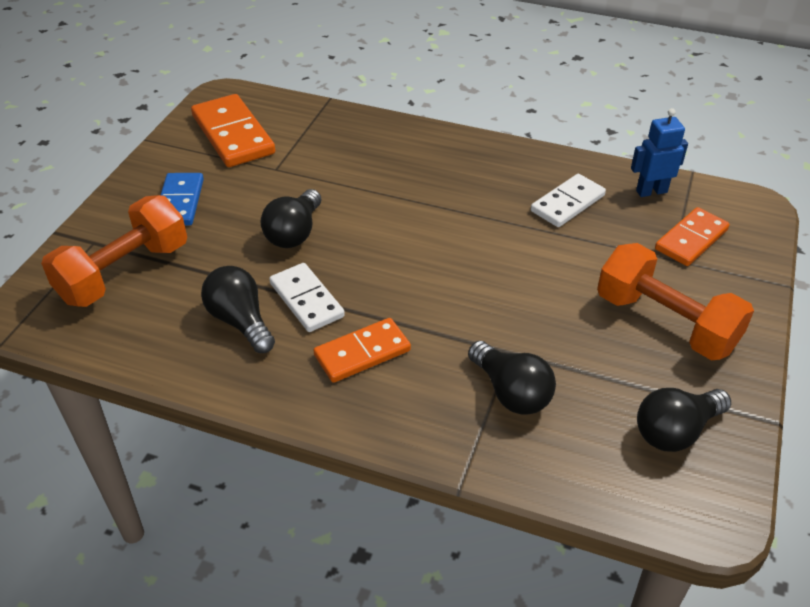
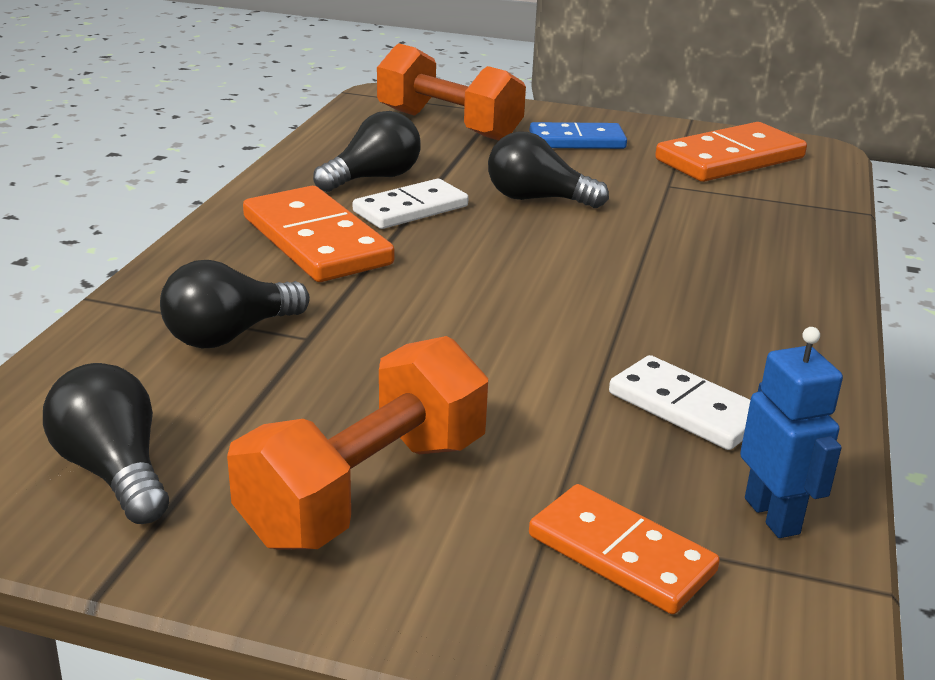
camera: 85 degrees right, 15 degrees down
orange domino [314,318,411,383] -> orange domino [243,186,395,282], size x1.51

